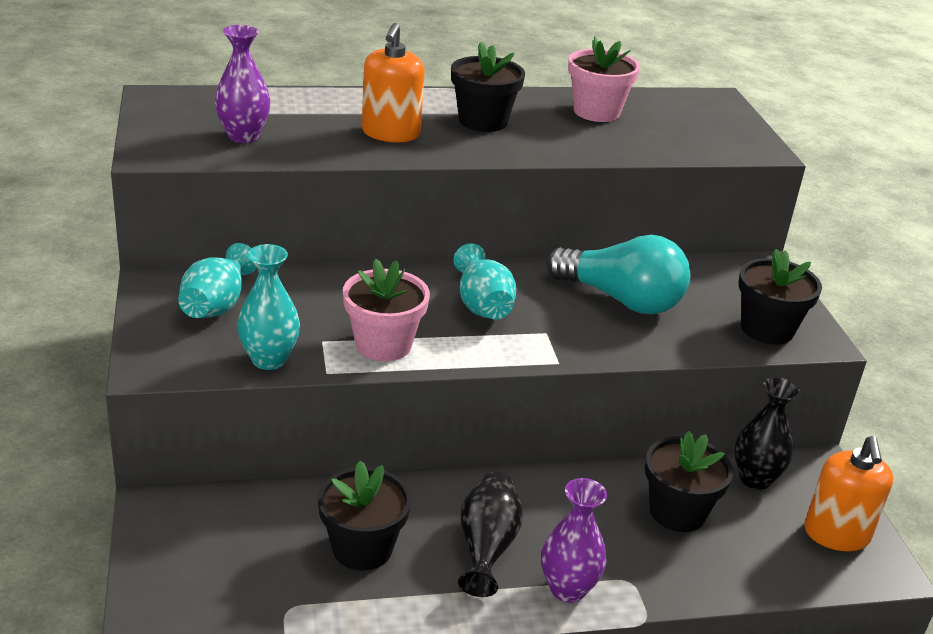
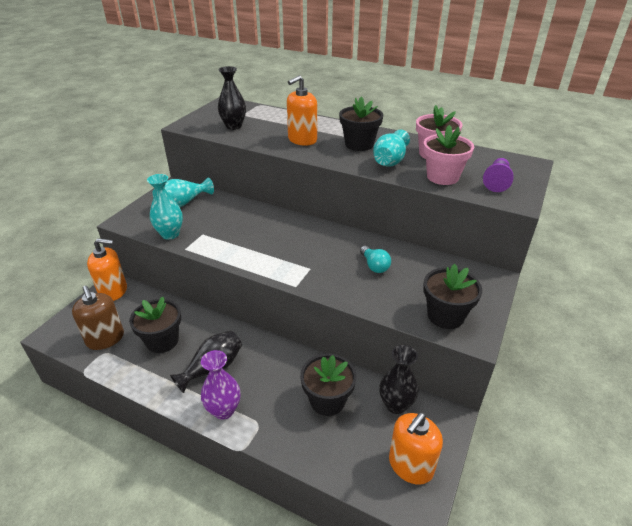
camera: 40 degrees right, 5 degrees up
purple vase [215,25,271,143] -> black vase [218,66,246,130]
pink flower pot [343,259,430,361] -> pink flower pot moved to [423,125,474,185]
turquoise vase [454,243,516,319] -> turquoise vase moved to [373,130,410,167]
turquoise light bulb [547,235,690,314] -> turquoise light bulb [360,246,391,273], size x0.49
none -> brown soap dispenser [72,286,124,350]
none -> orange soap dispenser [87,238,127,301]
none -> purple pawn [483,158,514,192]

